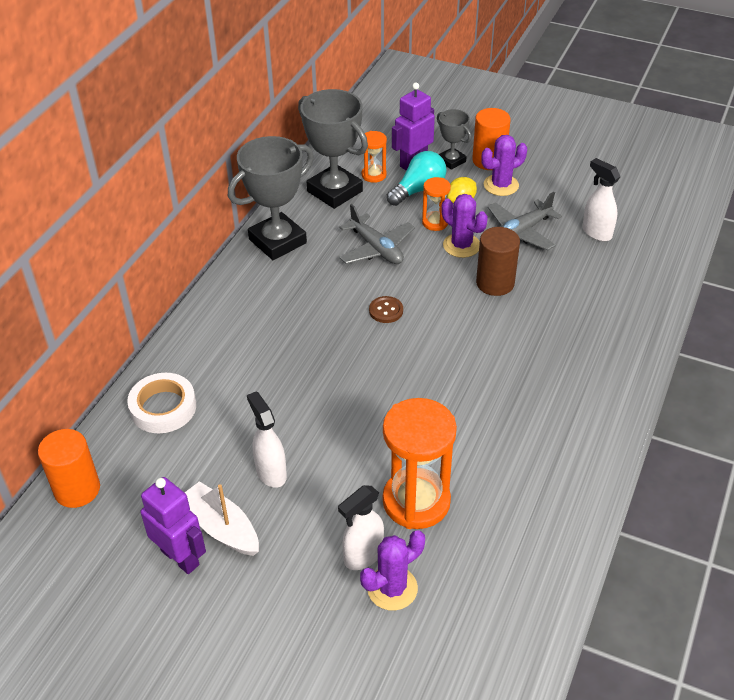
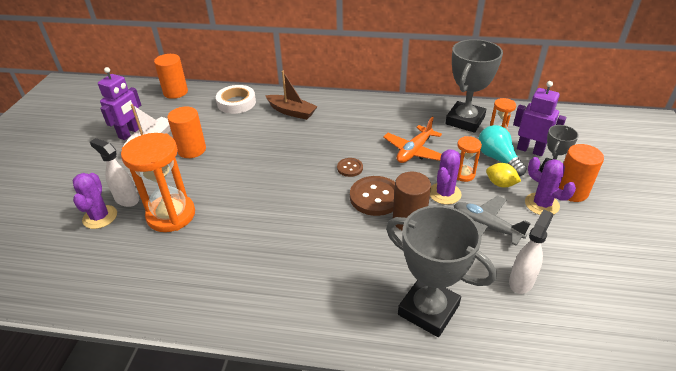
camera: 75 degrees right, 5 degrees down
grey trophy [228,136,314,260] -> grey trophy moved to [386,205,497,337]
white spray bottle [247,392,287,488] -> orange cylinder [167,107,206,158]
grey plane [339,204,415,264] -> orange plane [383,117,442,163]
purple cactus [360,530,425,611] -> purple cactus turned 45 degrees clockwise [73,173,117,229]
turquoise light bulb [387,151,446,206] -> turquoise light bulb turned 150 degrees counterclockwise [478,125,527,176]
none -> brown boat [265,71,318,120]
none -> brown button [350,176,395,216]

